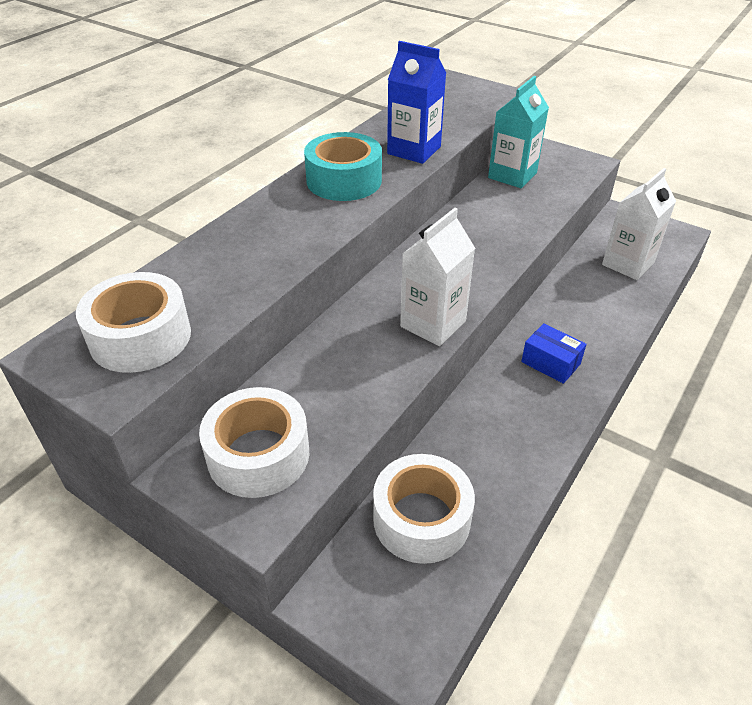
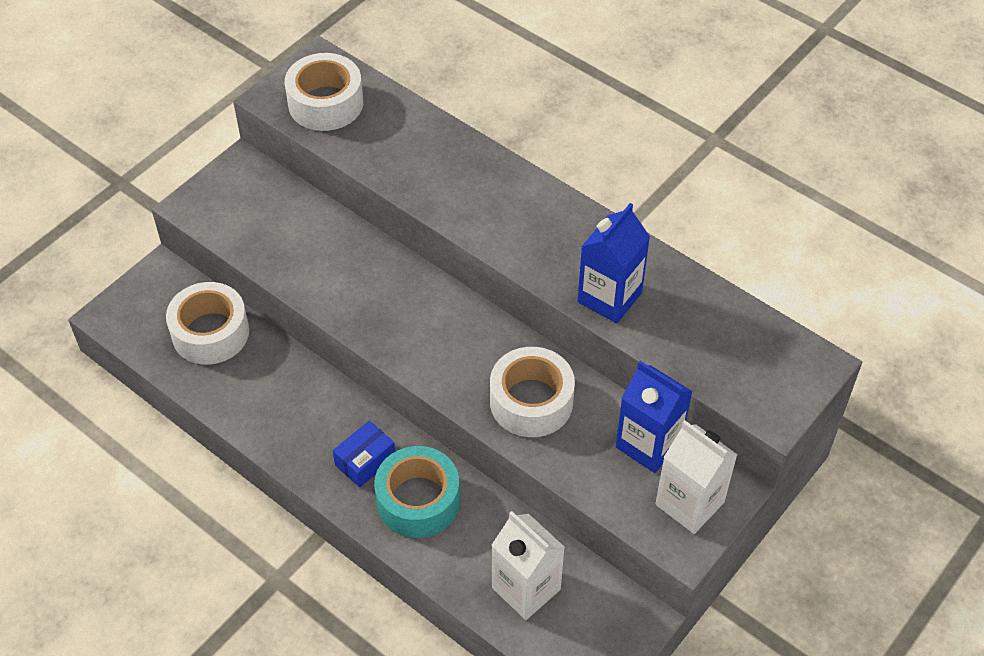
camera: 95 degrees right, 10 degrees up
white tape [199,387,309,498] -> white tape moved to [490,347,575,437]
turquoise tape [304,132,382,201] -> turquoise tape moved to [374,446,460,538]
white carton [400,208,475,346] -> white carton moved to [655,421,738,534]
turquoise carton [488,76,549,188] -> blue carton [616,361,693,473]

